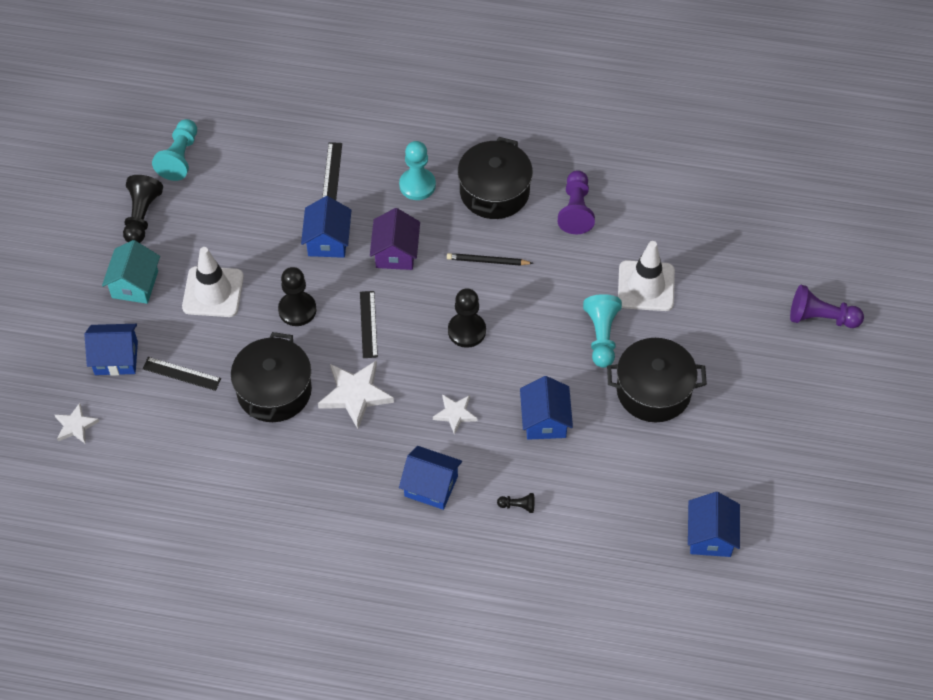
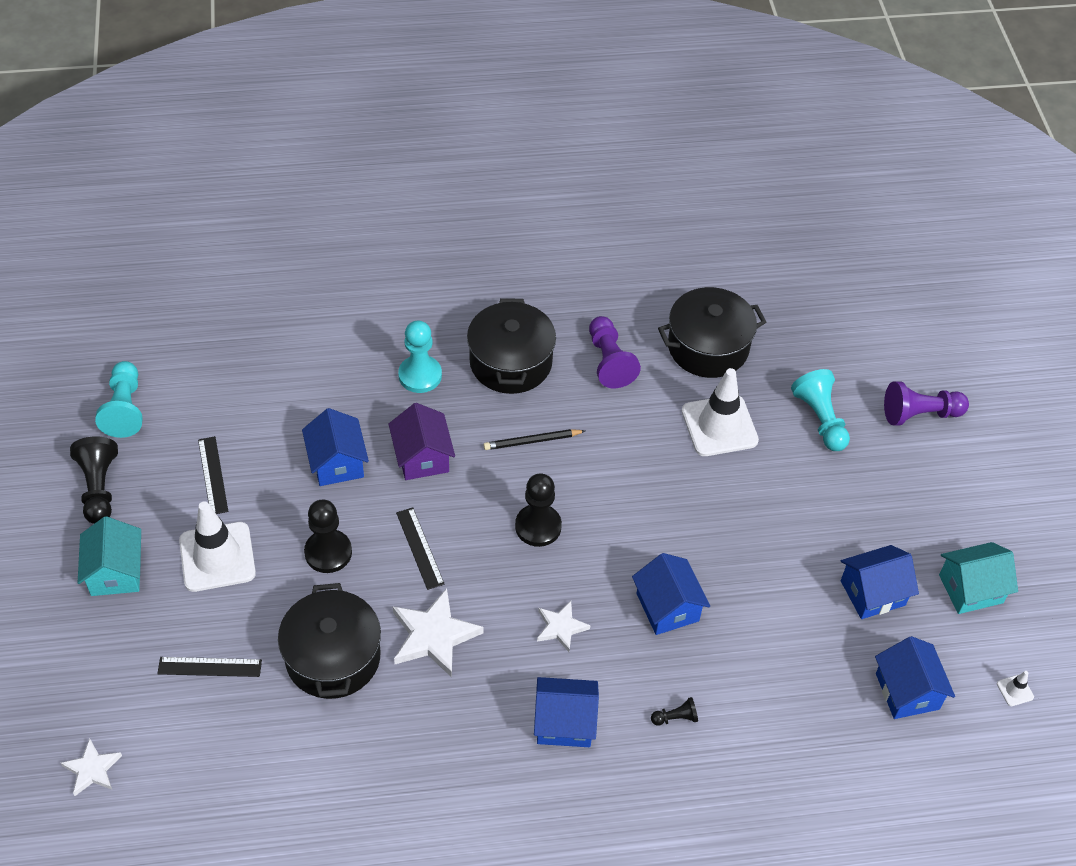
camera: 20 degrees left, 5 degrees down
blue house [85,324,138,376] -> blue house moved to [841,545,919,619]
black ruler [322,142,342,200] -> black ruler moved to [198,436,228,514]
turquoise pawn [583,294,622,368] -> turquoise pawn moved to [791,369,850,451]
black pot [607,338,707,422] -> black pot moved to [658,287,766,378]
none -> turquoise house [939,542,1018,614]
none -> white traffic cone [997,671,1034,706]

